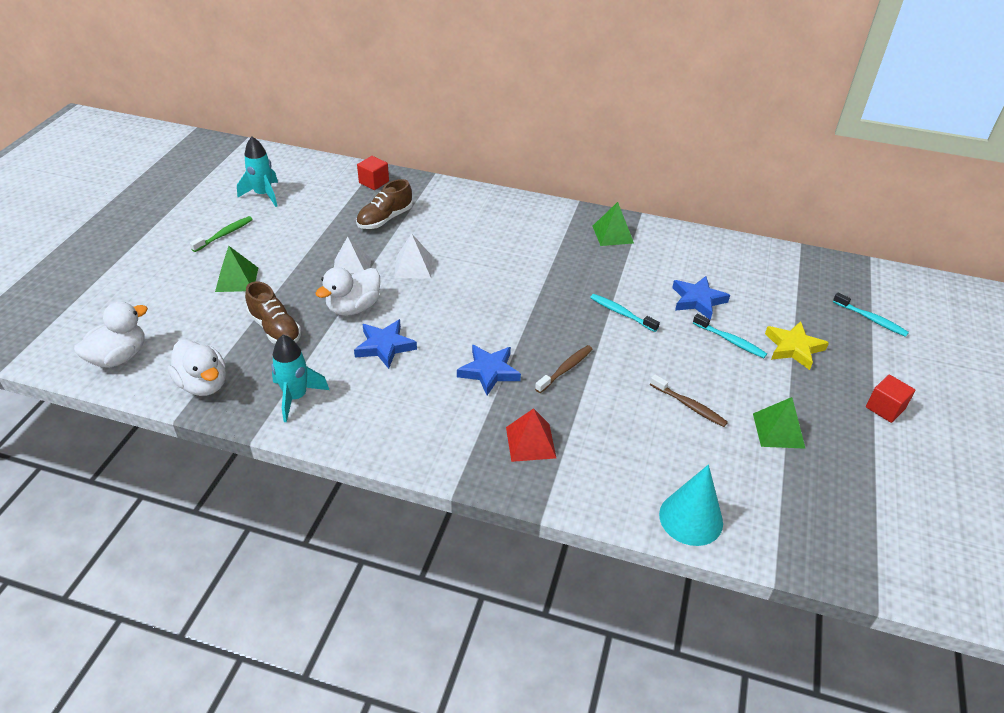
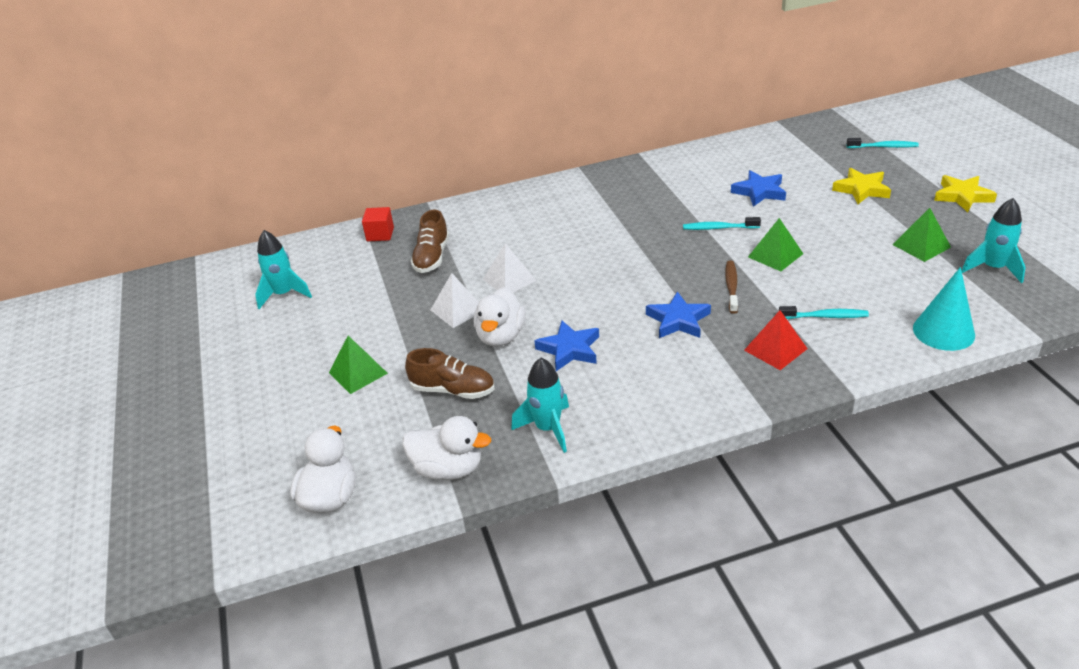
camera: 30 degrees left, 5 degrees down
green toothbrush [190,216,253,252] -> none
green pyramid [593,202,634,246] -> green pyramid moved to [748,218,803,271]
brown toothbrush [650,375,728,427] -> none
turquoise toothbrush [693,313,767,358] -> turquoise toothbrush moved to [779,306,869,319]
red cube [866,375,915,423] -> yellow star [934,175,997,212]
none -> turquoise rocket [962,198,1026,283]

